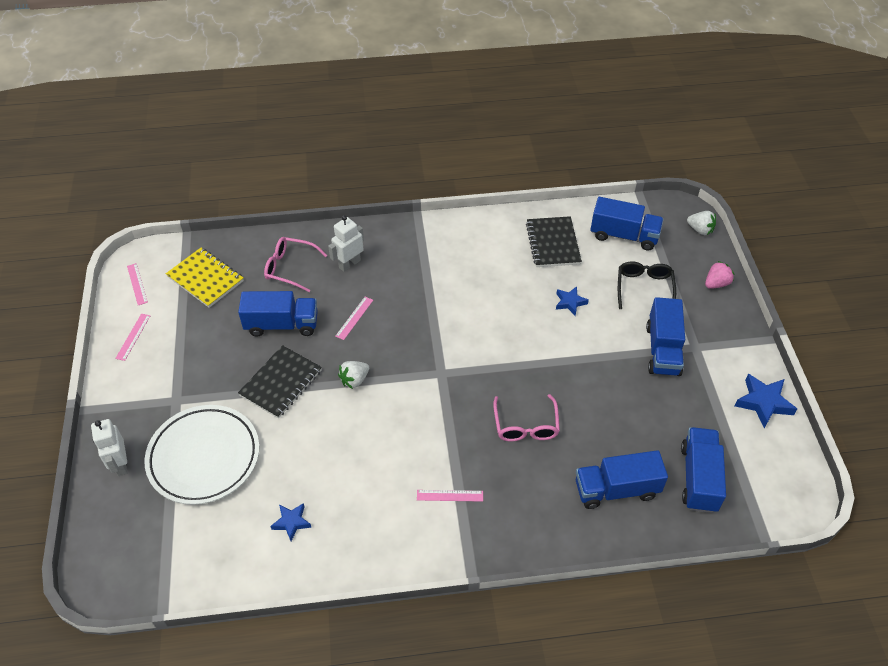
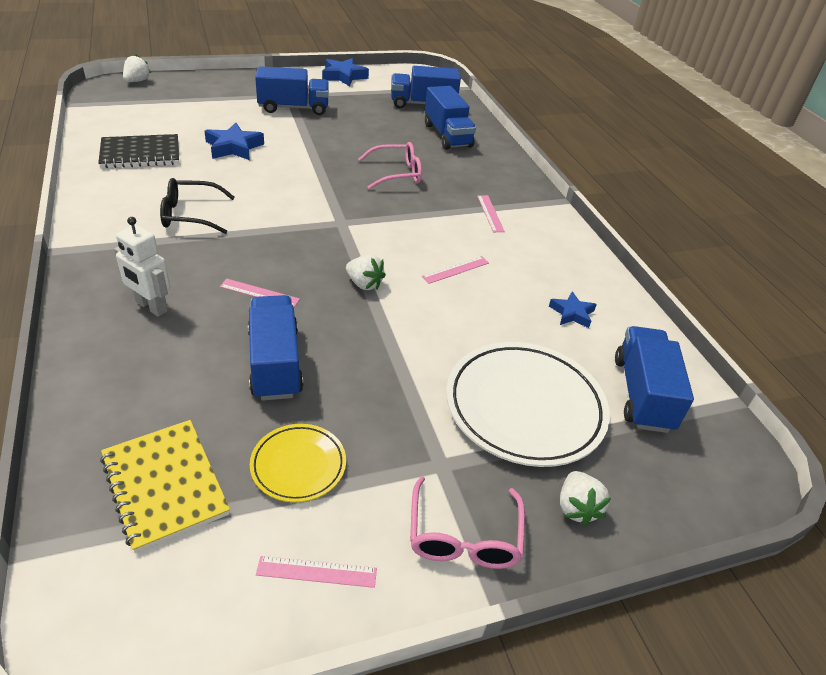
camera: 105 degrees left, 10 degrees down
white robot [91,419,127,476] -> white strawberry [560,471,611,526]
pink ruler [127,263,148,305] -> pink ruler moved to [422,256,489,284]
yellow notebook [166,248,244,308] -> yellow notebook turned 60 degrees counterclockwise [100,420,230,553]
black notebook [238,345,322,419] -> none
pink glasses [264,237,328,292] -> pink glasses moved to [410,476,525,569]
blue star [556,286,589,316] -> blue star [204,123,264,160], size x1.60
blue truck [590,197,664,251] -> blue truck moved to [615,326,694,433]
black glasses [618,261,676,309] -> black glasses moved to [160,178,235,234]
pink strawberry [705,261,734,289] -> none
none -> yellow plate [250,424,346,502]

